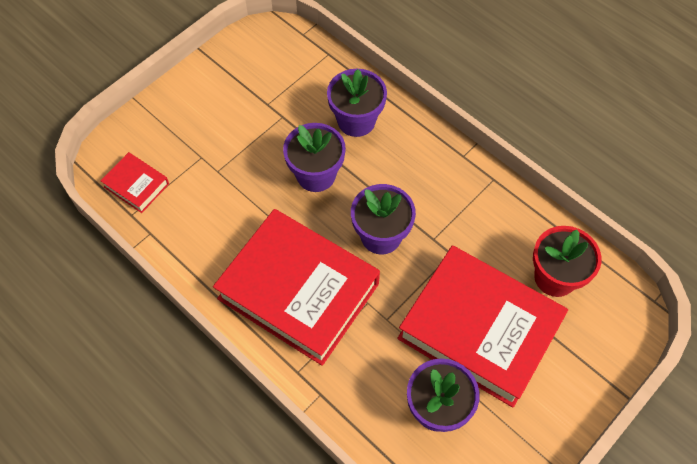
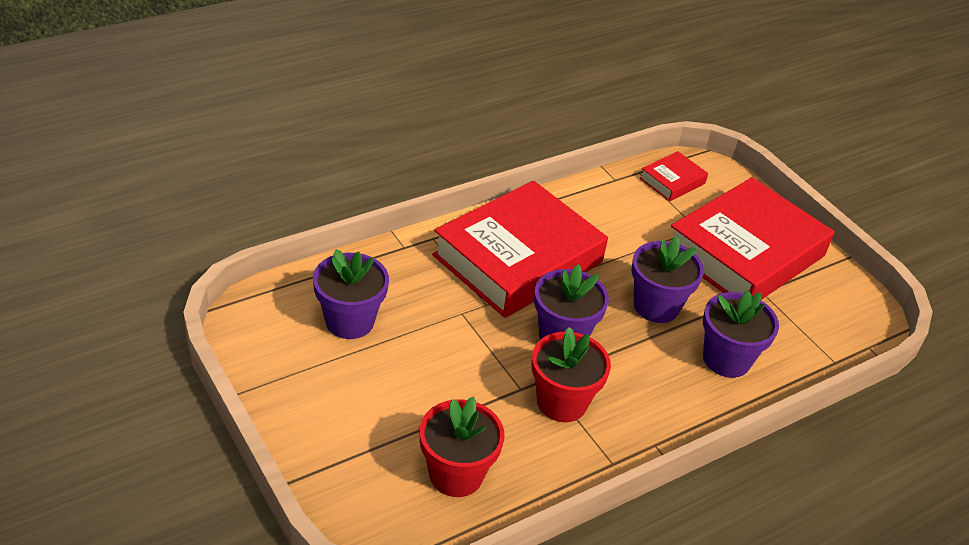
camera: 100 degrees right, 20 degrees down
red book [397,246,568,408] -> red book moved to [671,177,834,300]
none -> red flower pot [532,327,611,422]

